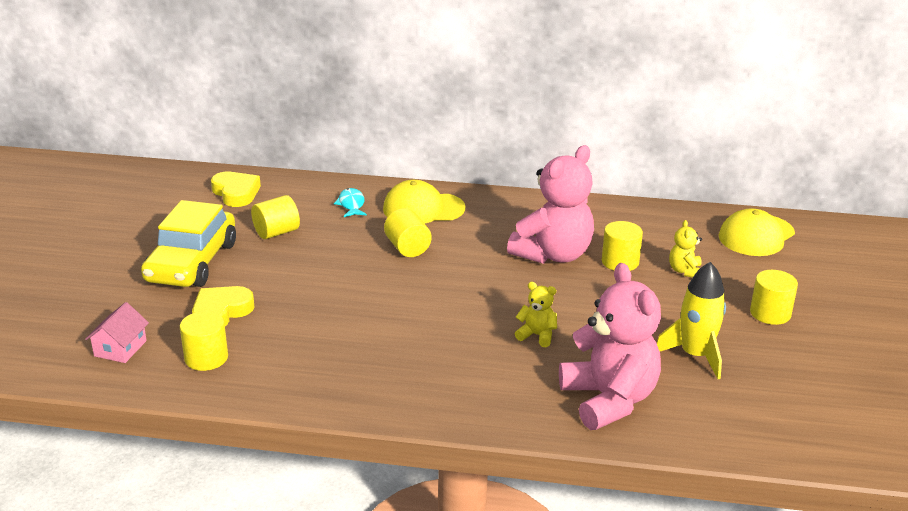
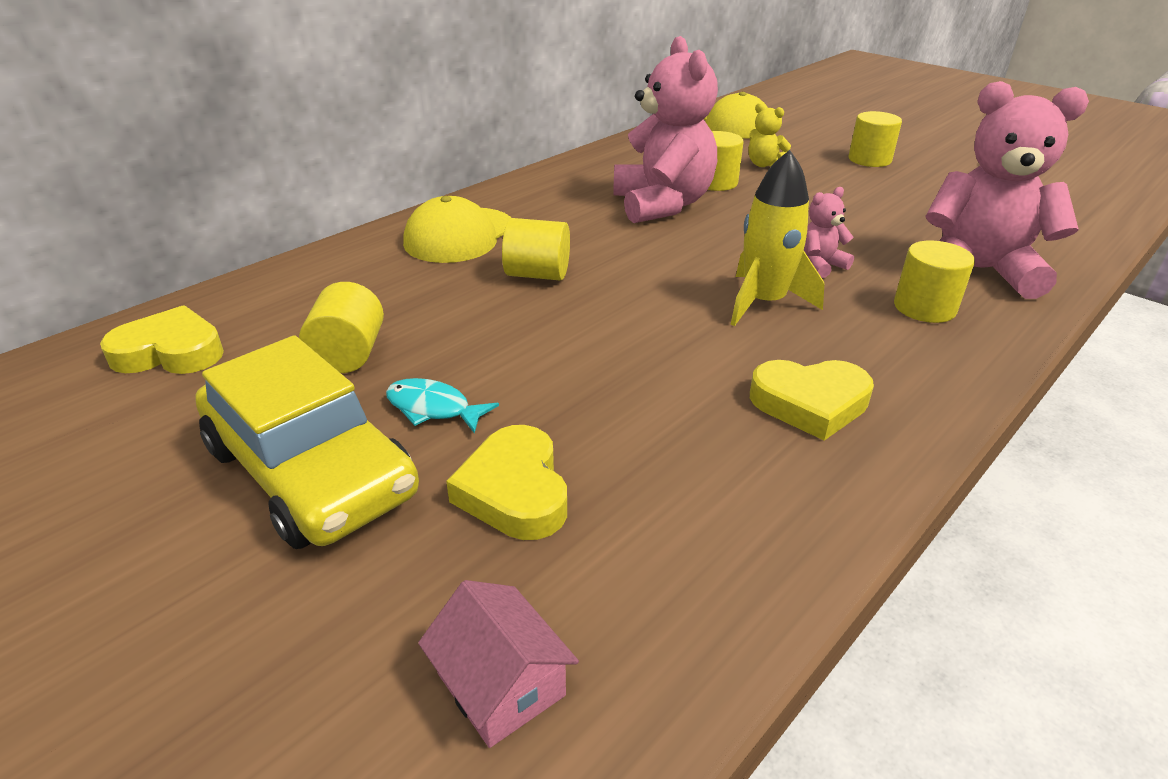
camera: 55 degrees left, 5 degrees up
yellow cylinder [180,311,228,371] -> yellow cylinder moved to [894,240,975,323]
turquoise fish [334,188,367,217] -> turquoise fish moved to [386,378,499,433]
yellow teddy bear [515,282,557,347] -> pink teddy bear [804,187,854,278]
yellow rocket [657,262,726,379] -> yellow rocket moved to [731,150,824,326]
none -> yellow heart [750,360,874,440]

